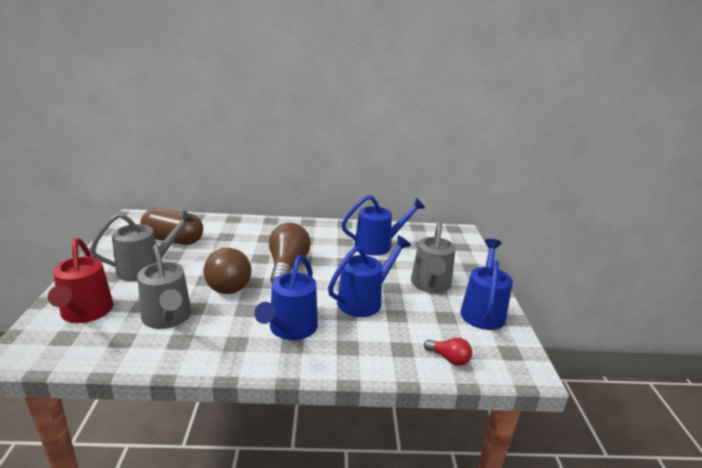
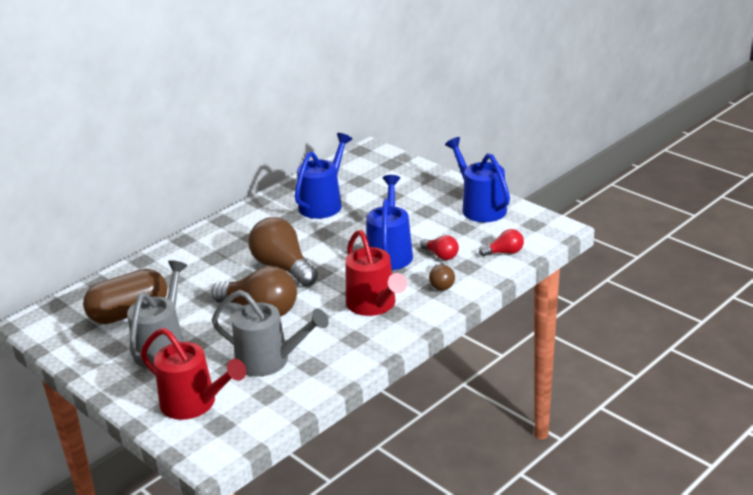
camera: 40 degrees left, 5 degrees up
blue watering can [254,255,318,340] -> red watering can [345,230,407,316]
grey watering can [411,221,456,293] -> none
none -> red light bulb [420,235,459,260]
none -> brown light bulb [429,262,455,290]

